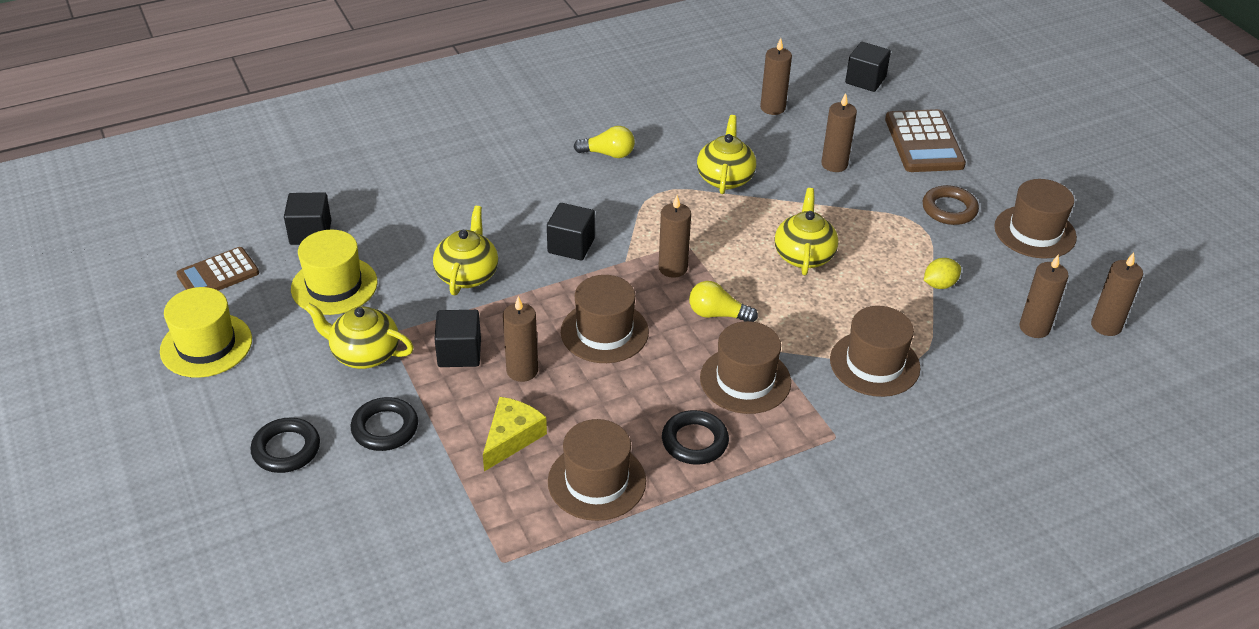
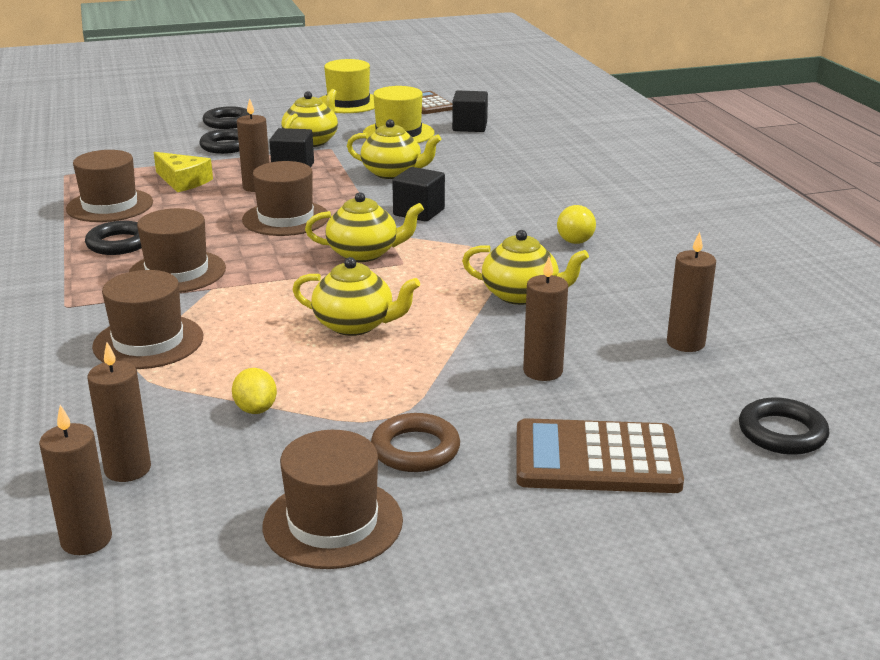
camera: 100 degrees right, 15 degrees down
brown candle [658,195,691,278] -> yellow teapot [305,192,424,262]
yellow light bulb [689,281,758,322] -> none
black cube [845,42,891,92] -> black ring [739,398,830,455]

